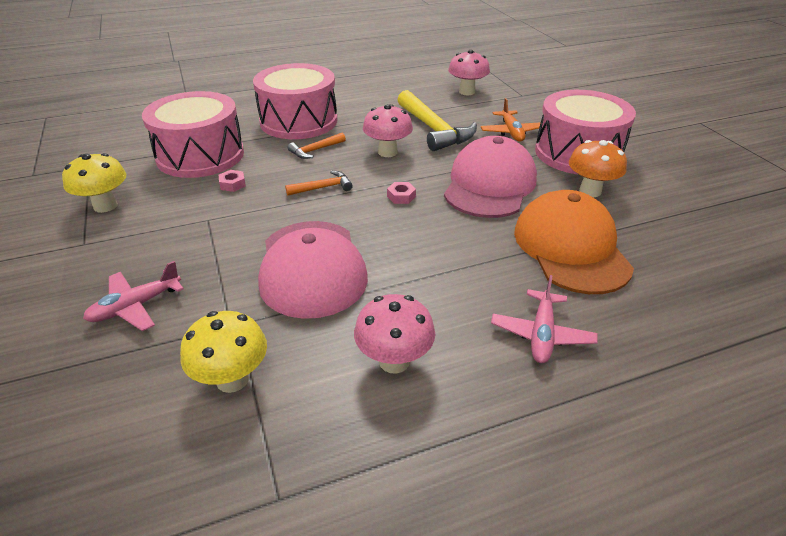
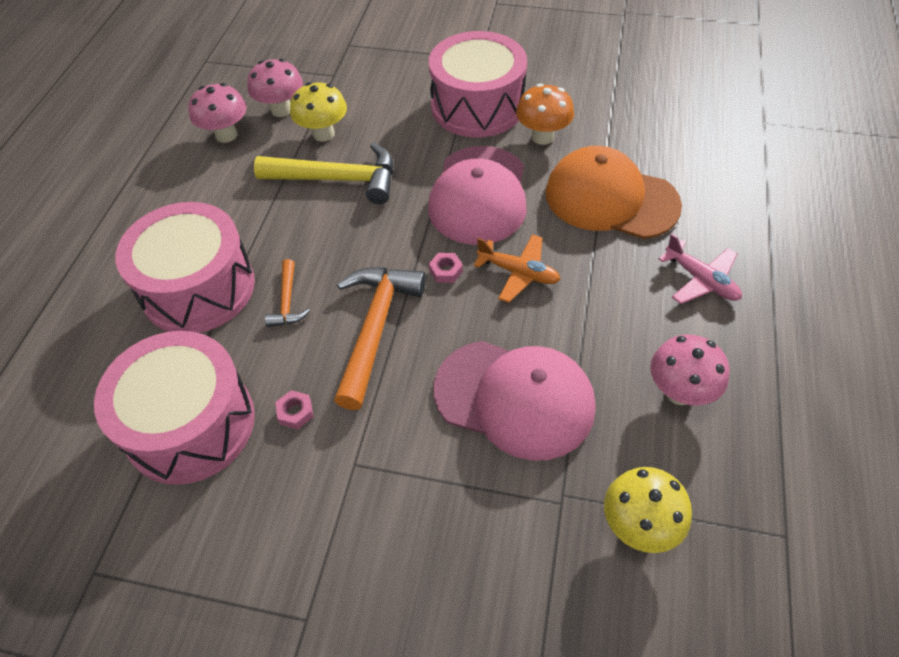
camera: 55 degrees left, 15 degrees up
yellow mushroom [62,153,126,213] -> yellow mushroom moved to [290,82,347,142]
pink plane [83,261,184,331] -> none
orange hammer [285,171,353,196] -> orange hammer [334,267,426,410], size x2.00
pink mushroom [363,104,413,157] -> pink mushroom moved to [188,83,246,143]
pink cap [444,136,537,218] -> pink cap turned 135 degrees counterclockwise [428,146,527,245]
orange plane [481,98,541,142] -> orange plane moved to [474,234,561,303]

